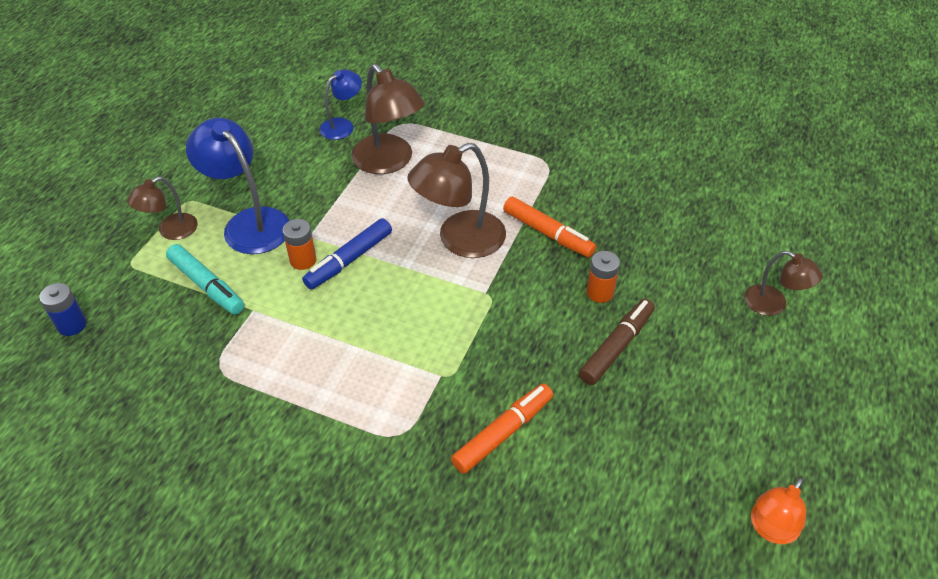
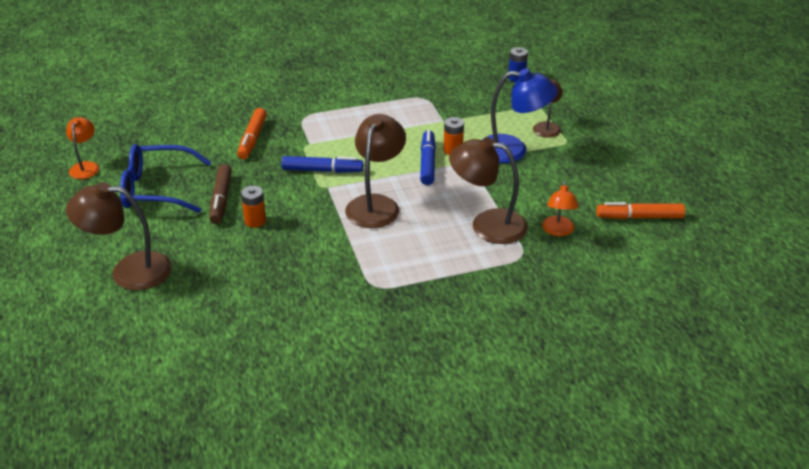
camera: 140 degrees right, 10 degrees down
turquoise marker [166,244,244,315] -> none
blue lamp [320,70,362,140] -> orange lamp [542,181,579,236]
orange marker [503,197,596,257] -> orange marker moved to [596,202,685,219]
brown lamp [744,251,823,316] -> brown lamp [66,182,172,290], size x1.73
none -> blue glasses [120,144,212,213]
none -> blue marker [282,156,363,173]

